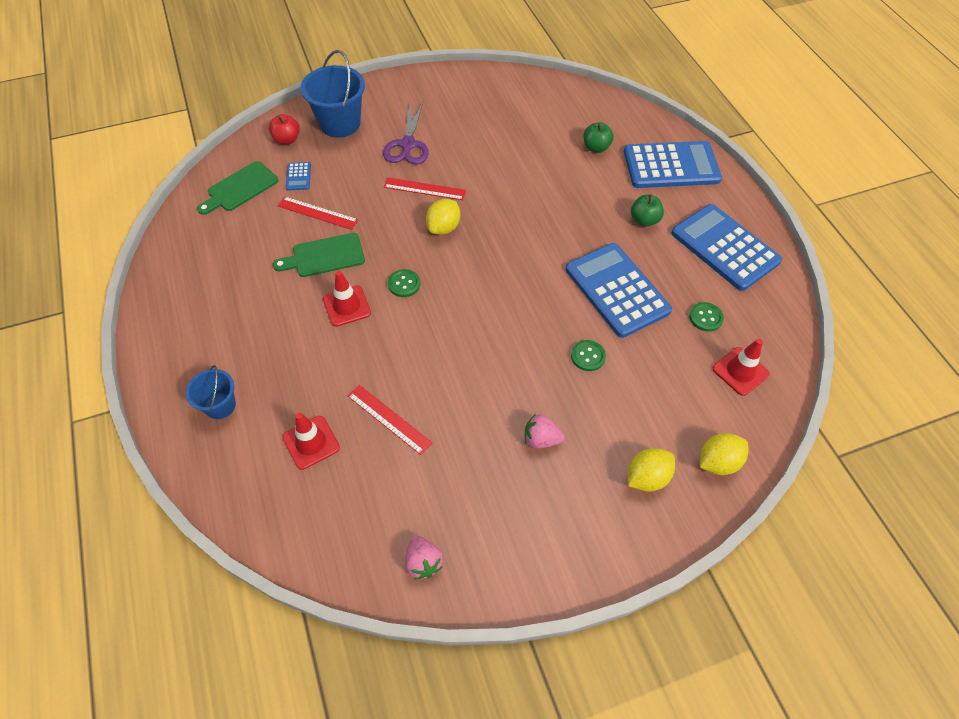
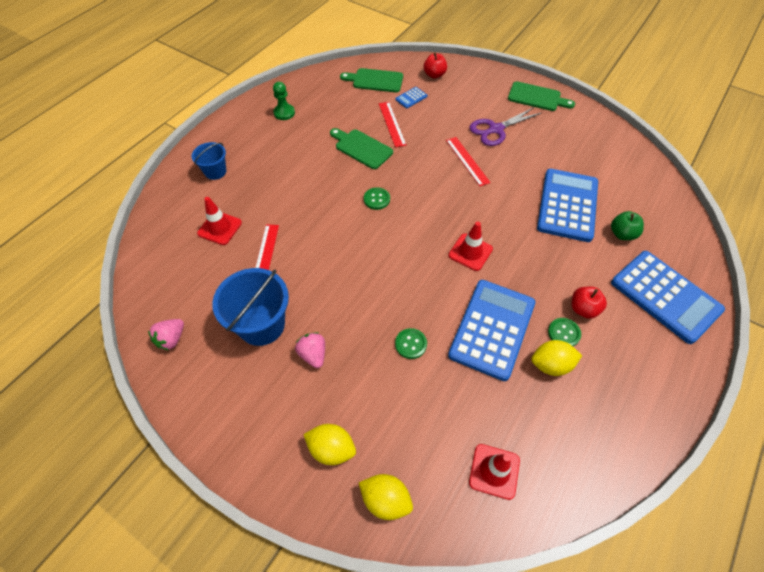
camera: 55 degrees right, 0 degrees up
blue bucket [301,50,365,138] -> blue bucket moved to [212,268,289,346]
red traffic cone [323,271,371,327] -> red traffic cone moved to [449,222,493,271]
yellow lemon [426,199,461,235] -> yellow lemon moved to [531,340,582,376]
green apple [631,194,664,227] -> red apple [572,287,607,319]
blue calculator [671,204,782,291] -> blue calculator moved to [537,169,598,242]
green button [689,302,724,332] -> green button moved to [548,318,581,346]
none -> green pawn [273,82,295,120]
none -> green cutting board [508,81,575,111]

